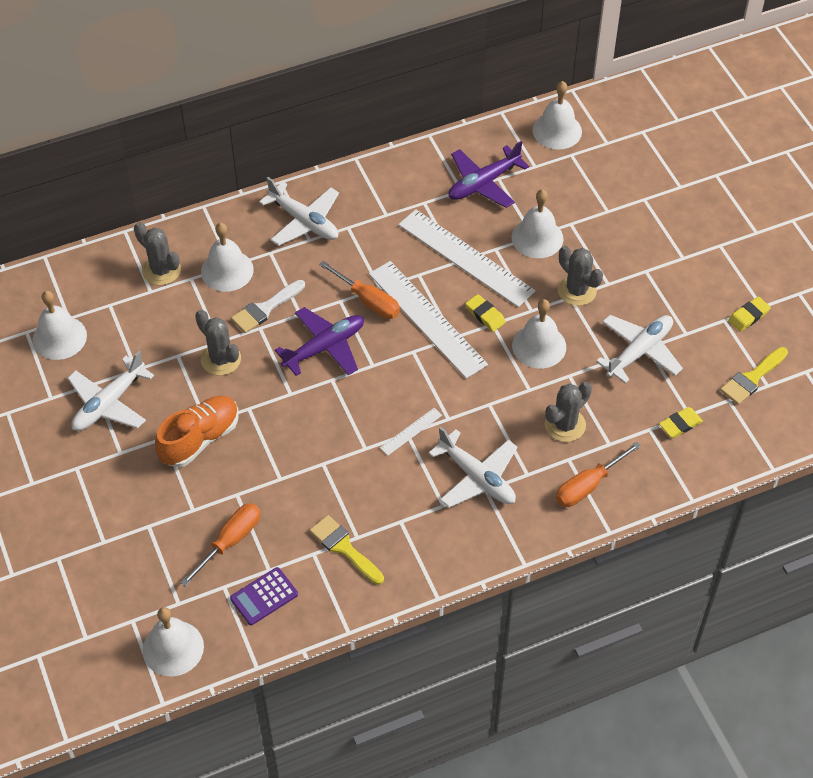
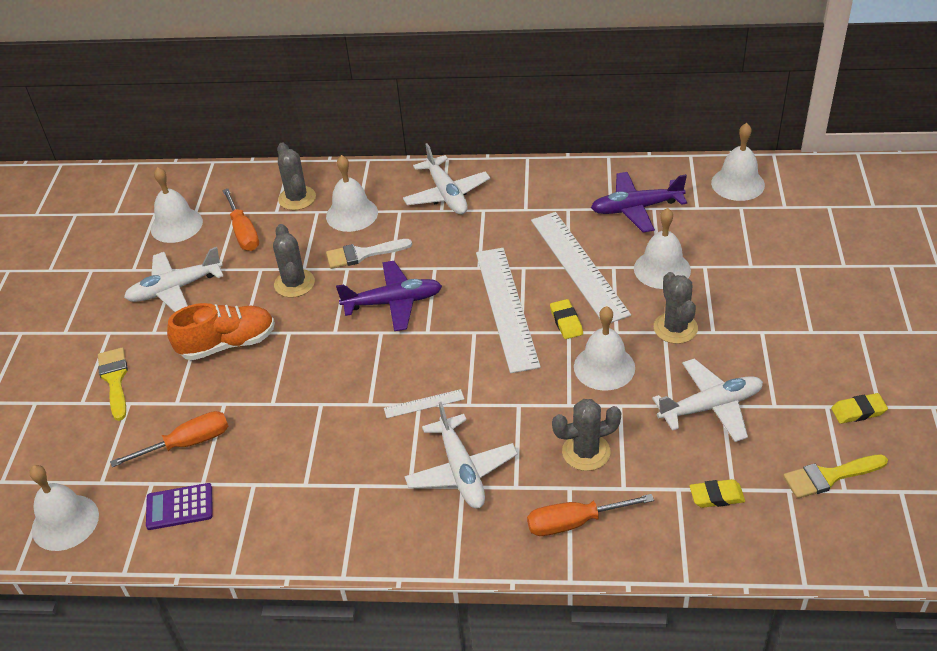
camera: 30 degrees right, 10 degrees down
yellow brush [310,515,384,585] -> yellow brush moved to [98,348,128,421]
orange screwdriver [319,261,400,319] -> orange screwdriver moved to [222,189,259,251]

